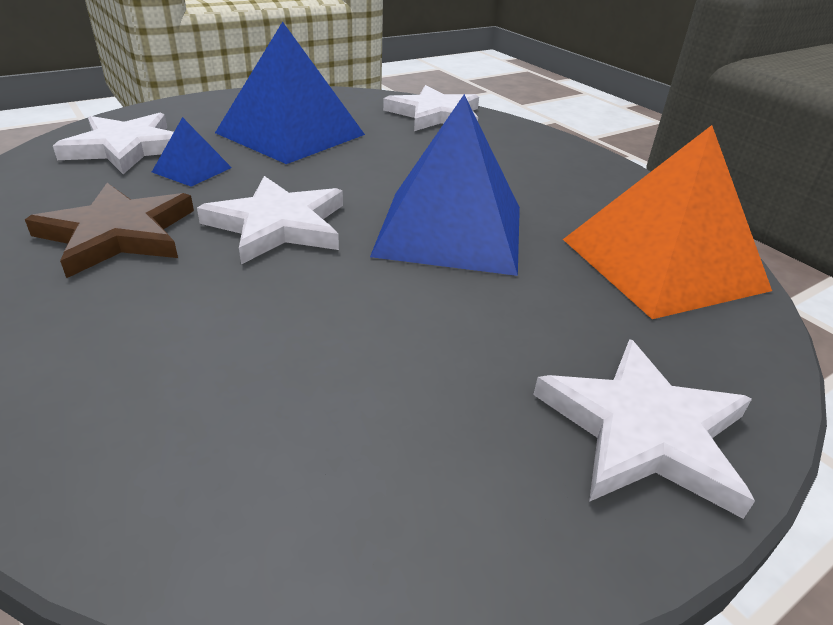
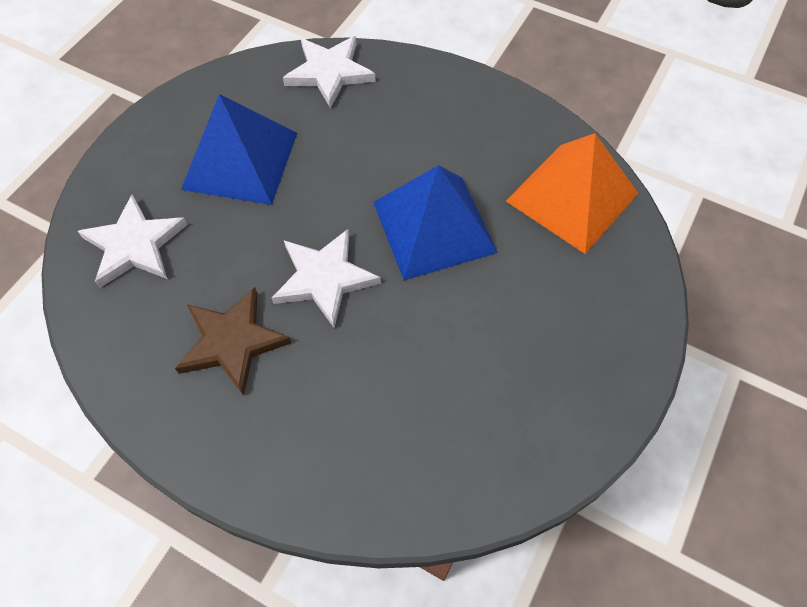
camera: 25 degrees left, 25 degrees up
blue pyramid [152,117,232,187] -> none
white star [533,339,755,519] -> none

